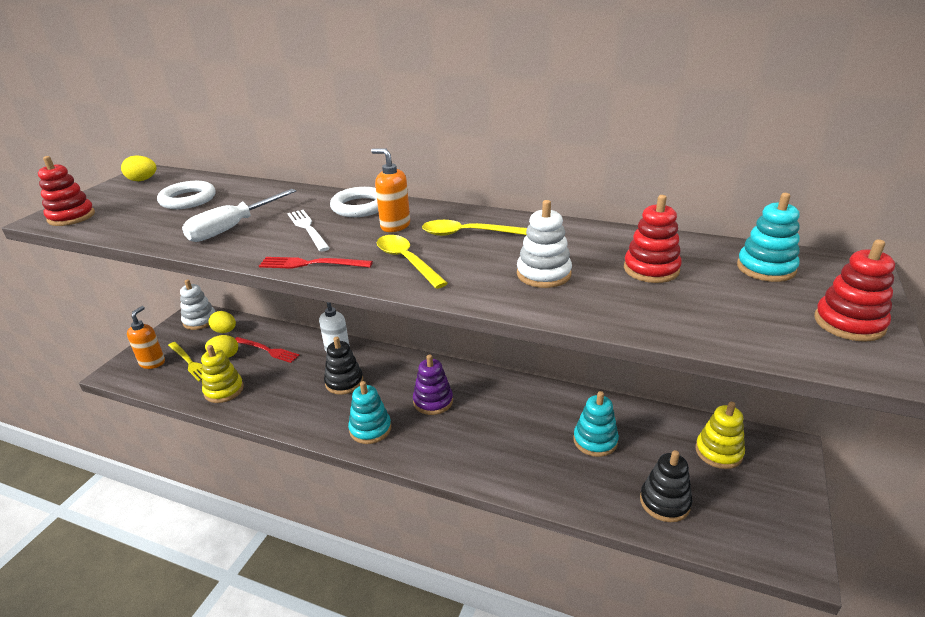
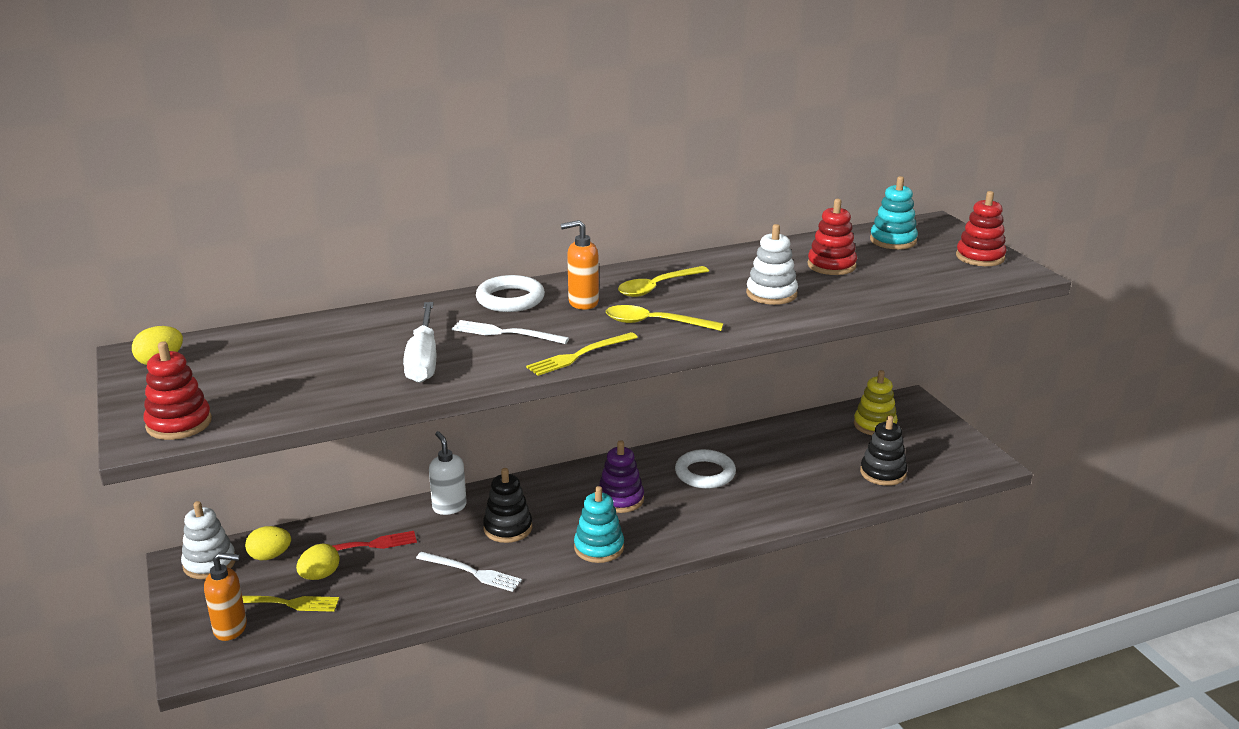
camera: 45 degrees left, 5 degrees down
orange soap dispenser [127,306,165,369] -> orange soap dispenser turned 120 degrees clockwise [204,553,247,641]
white ring [157,181,216,209] -> white ring moved to [675,449,736,489]
yellow stacking toy [201,345,244,403] -> none
red fork [259,257,373,269] -> yellow fork [526,332,638,376]
turquoise stacking toy [573,391,619,457] -> none
none -> white fork [416,552,522,592]

